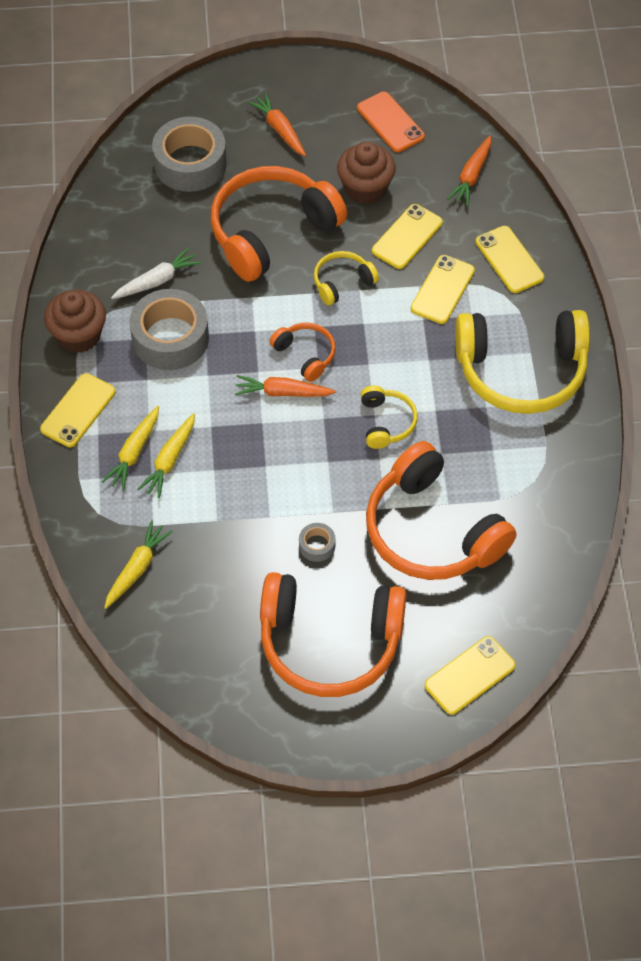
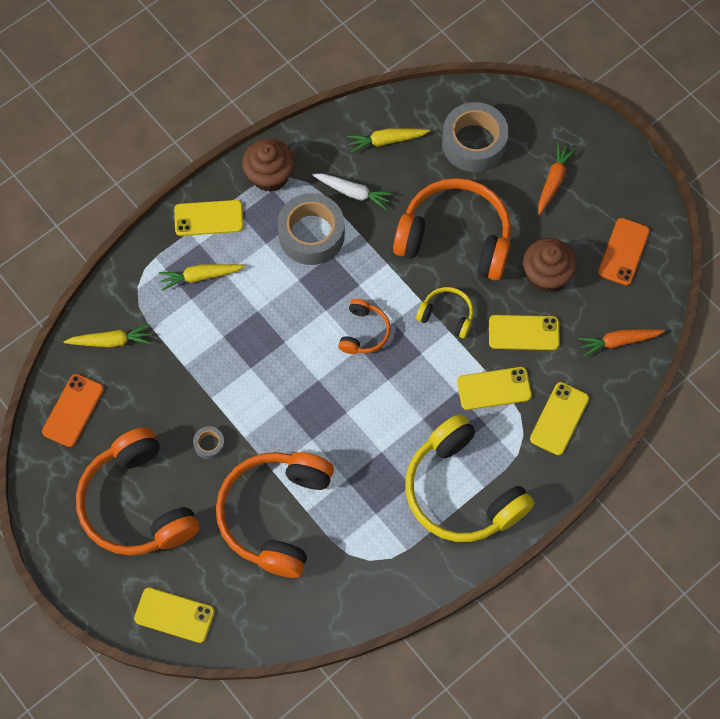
camera: 55 degrees right, 10 degrees up
yellow carrot [137,413,195,498] -> yellow carrot moved to [347,128,430,153]
orange carrot [235,375,336,397] -> none
yellow headphones [361,386,418,449] -> none
none -> orange phone [42,374,104,447]

